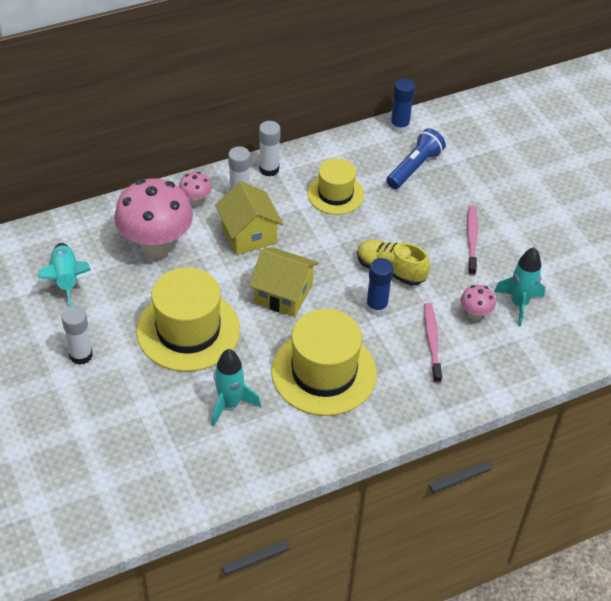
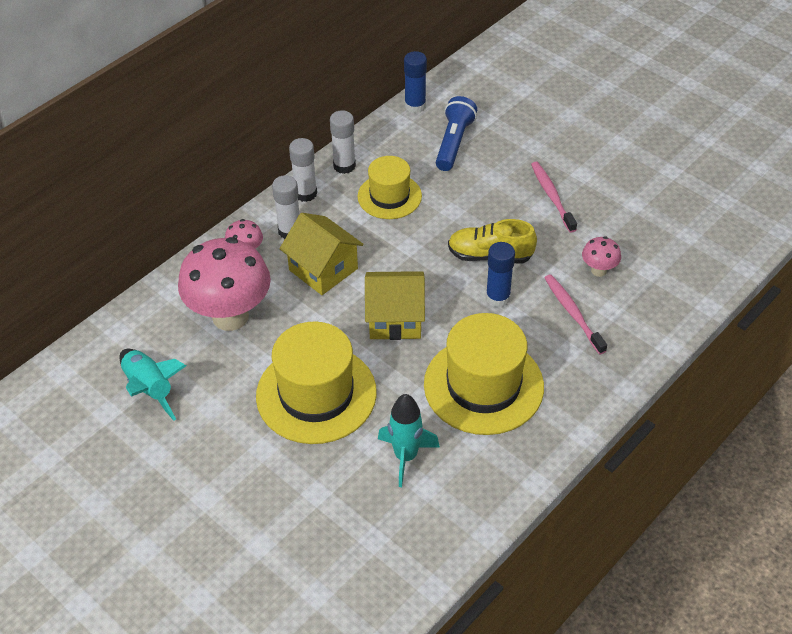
camera: 20 degrees left, 0 degrees up
white glue stick [61,306,93,365] -> white glue stick moved to [330,110,356,174]
turquoise rocket [494,247,545,327] -> none

